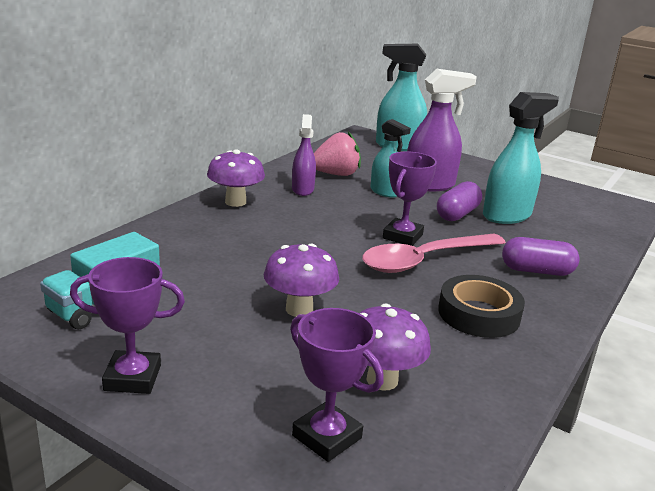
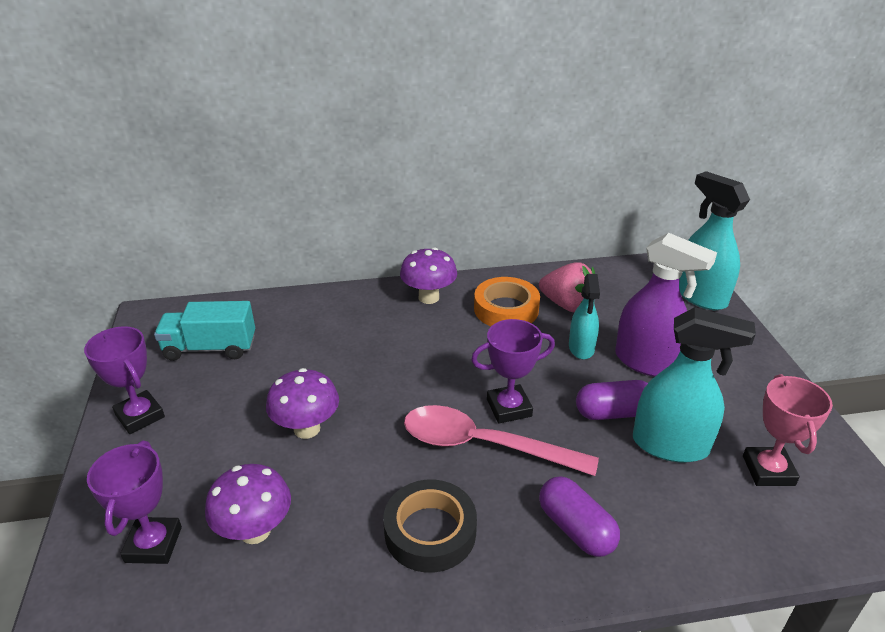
camera: 50 degrees right, 10 degrees up
purple spray bottle [292,114,316,196] -> orange tape [474,277,540,326]
none -> pink trophy [743,374,833,486]

